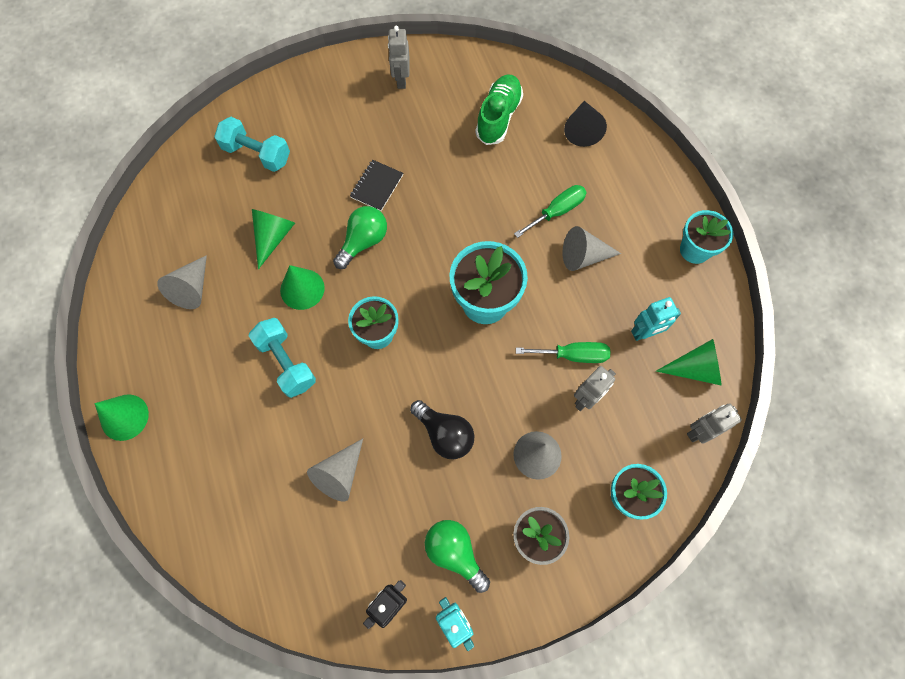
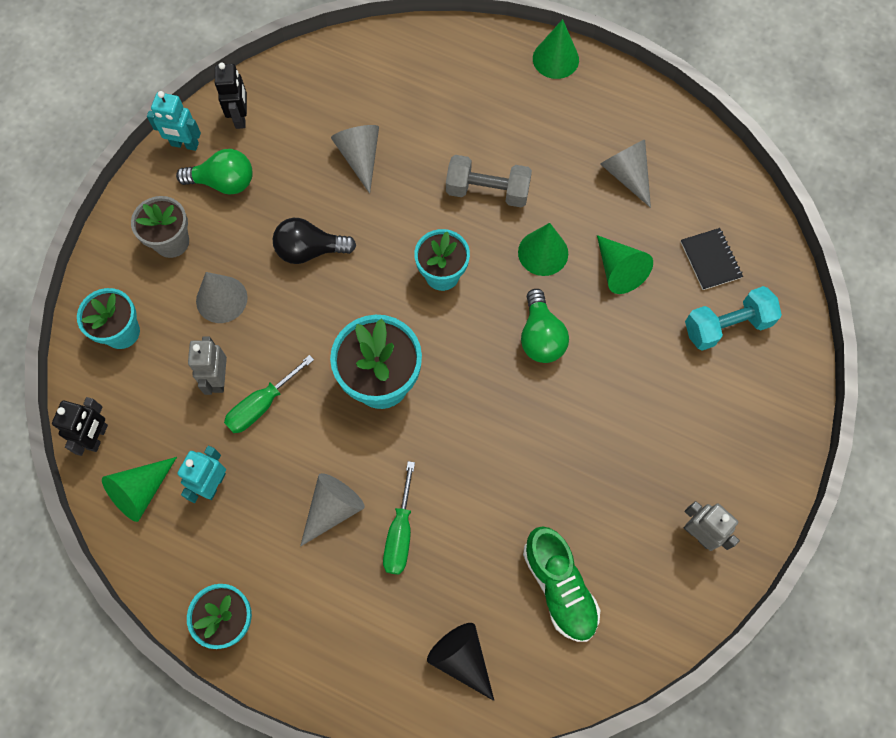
camera: 135 degrees right, 0 degrees up
turquoise dumbbell [249,318,316,398] -> grey dumbbell [446,155,532,208]
black notebook [350,160,403,211] -> black notebook moved to [681,228,743,290]
grey robot [687,403,742,444] -> black robot [52,397,108,456]

